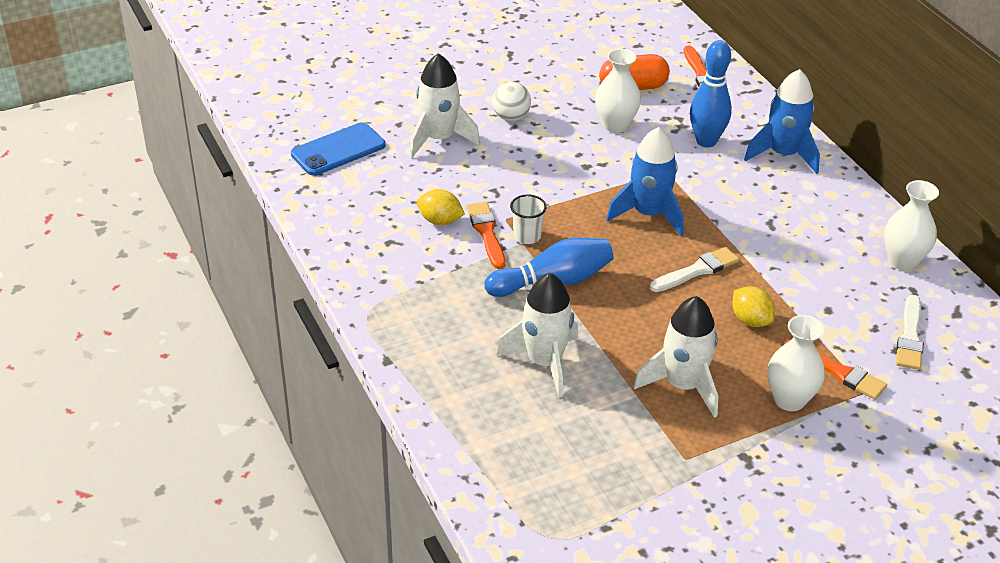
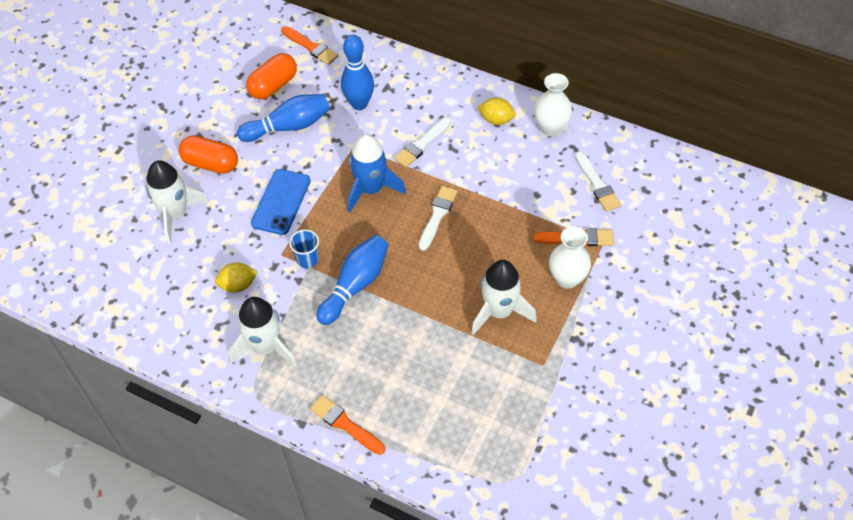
camera: 35 degrees left, 15 degrees up
blue phone [291,122,386,176] -> blue phone moved to [251,169,311,235]
orange brush [466,202,505,269] -> orange brush moved to [310,395,385,455]
white ball [492,82,531,121] -> orange capsule [179,135,238,174]
white rocket [496,273,578,398] -> white rocket moved to [229,297,297,368]
white cup [510,194,547,244] -> blue cup [289,230,319,268]
white vase [595,49,641,133] -> blue bowling pin [237,94,330,142]
yellow lemon [732,286,775,327] -> yellow lemon moved to [478,97,516,125]
blue rocket [744,69,820,174] -> none
none -> white brush [394,117,451,167]

